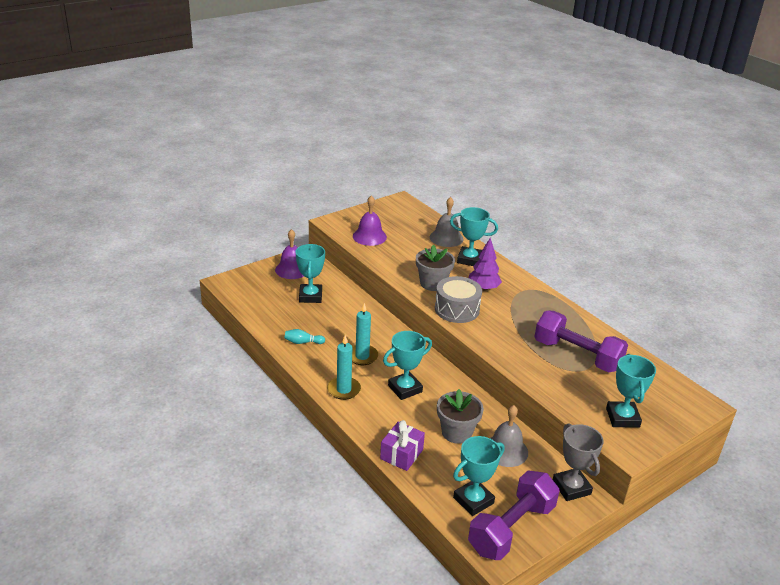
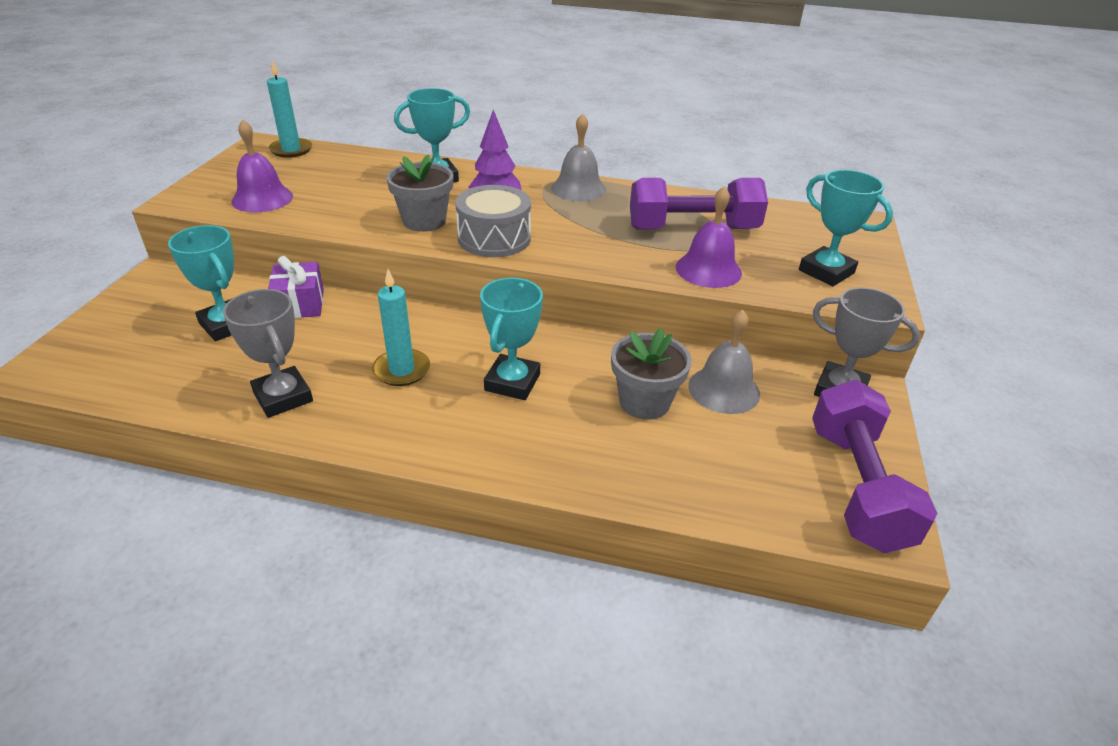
camera: 40 degrees left, 5 degrees up
purple bell [275,229,304,279] -> purple bell moved to [676,186,742,288]
turquoise bowling pin [284,329,325,344] -> grey trophy [223,289,313,418]
turquoise candle [327,335,361,400] -> turquoise candle moved to [267,60,312,158]
purple gift [380,420,425,471] -> purple gift moved to [268,256,324,318]
grey bell [430,197,464,247] -> grey bell moved to [551,113,606,201]
turquoise trophy [453,436,505,516] -> none

